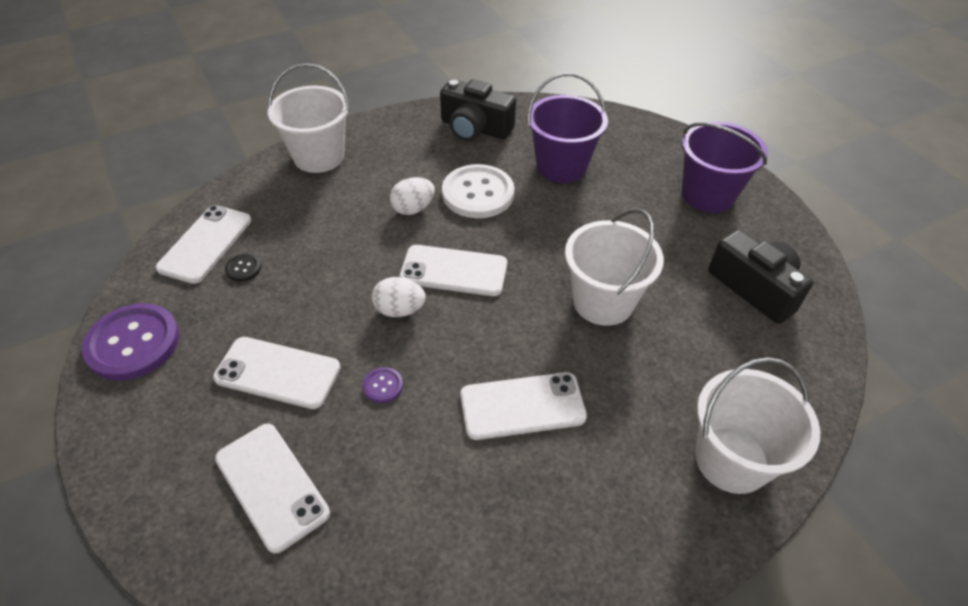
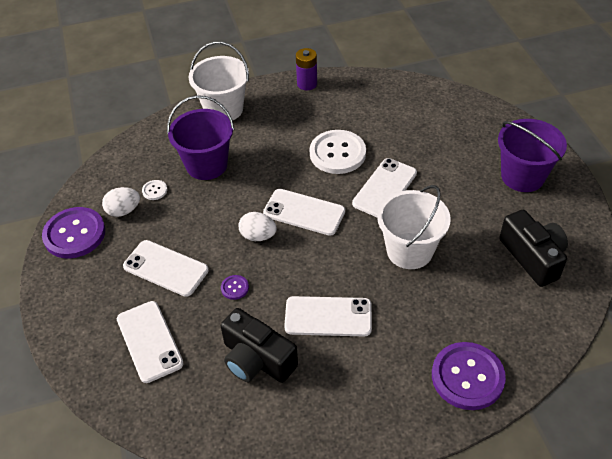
camera: 15 degrees right, 0 degrees up
white phone [156,205,251,284] -> white phone moved to [352,158,417,217]
black button [225,254,261,282] -> white button [142,180,167,200]
white egg [390,177,435,215] -> white egg moved to [102,187,140,217]
black camera [440,79,516,141] -> black camera moved to [221,308,298,383]
purple bucket [527,73,608,183] -> purple bucket moved to [167,95,234,180]
white bucket [695,357,820,494] -> purple button [432,342,506,410]
none -> purple battery [296,48,317,90]

